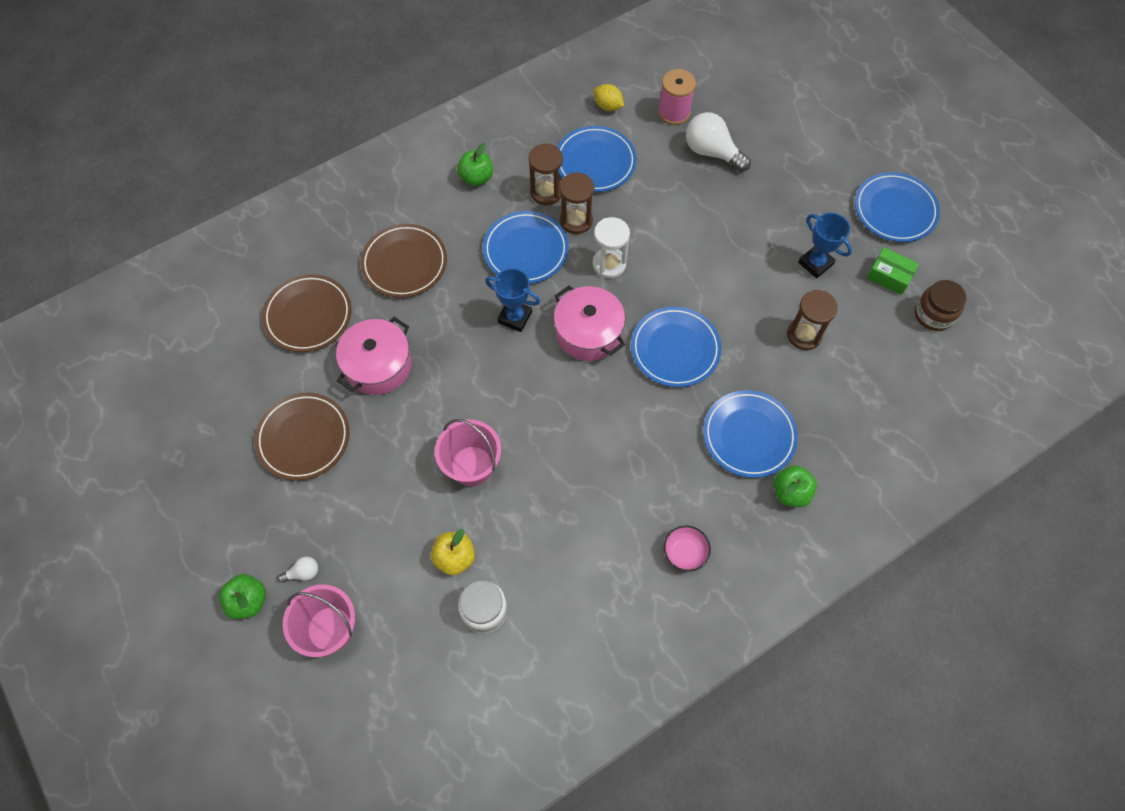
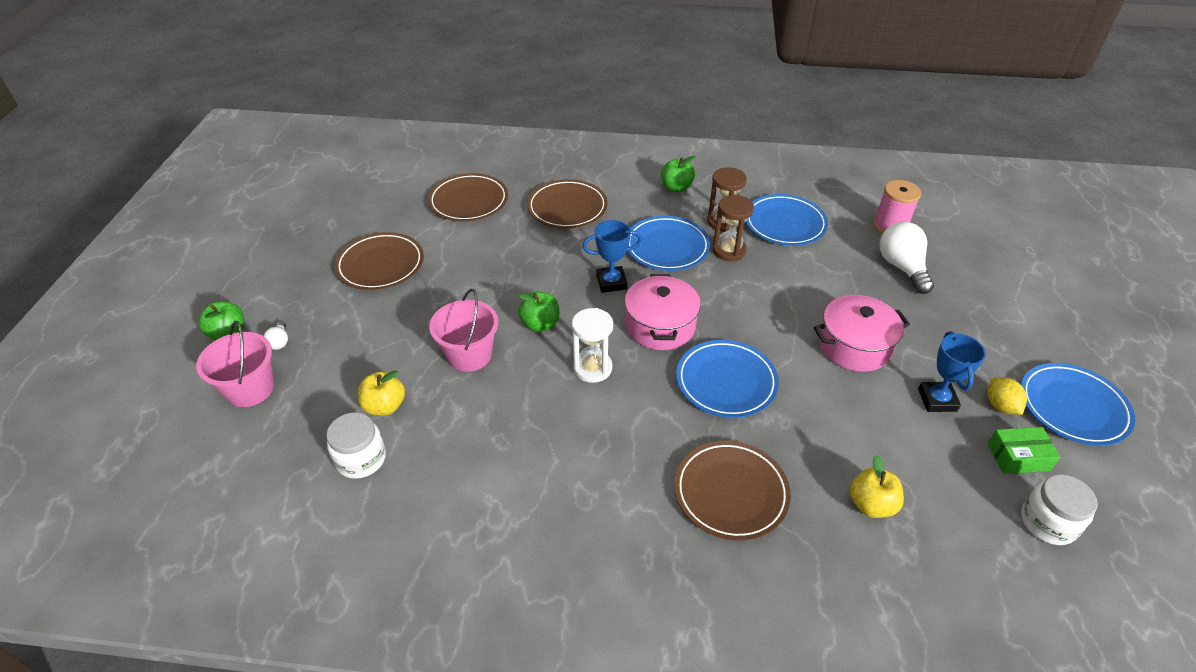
camera: 40 degrees right, 20 degrees down
white light bulb [278,557,318,583] -> white light bulb turned 60 degrees clockwise [264,321,288,350]
pink pot [336,317,412,395] -> pink pot moved to [813,295,910,372]
blue trophy [485,268,540,332] -> blue trophy turned 75 degrees counterclockwise [582,220,642,293]
white hourglass [592,217,630,278] -> white hourglass moved to [572,308,613,383]
yellow lemon [593,84,624,111] -> yellow lemon moved to [987,377,1027,415]
pink bowl [664,525,711,572] -> none
blue plate [703,390,798,478] -> brown plate [675,441,791,541]
green apple [774,466,817,507] -> green apple moved to [518,292,559,332]
brown hourglass [787,290,838,350] -> none
green box [867,247,919,295] -> green box turned 75 degrees counterclockwise [988,427,1061,474]
brown jar [915,280,967,331] -> white jar [1021,475,1098,545]
none -> yellow apple [850,455,904,518]

